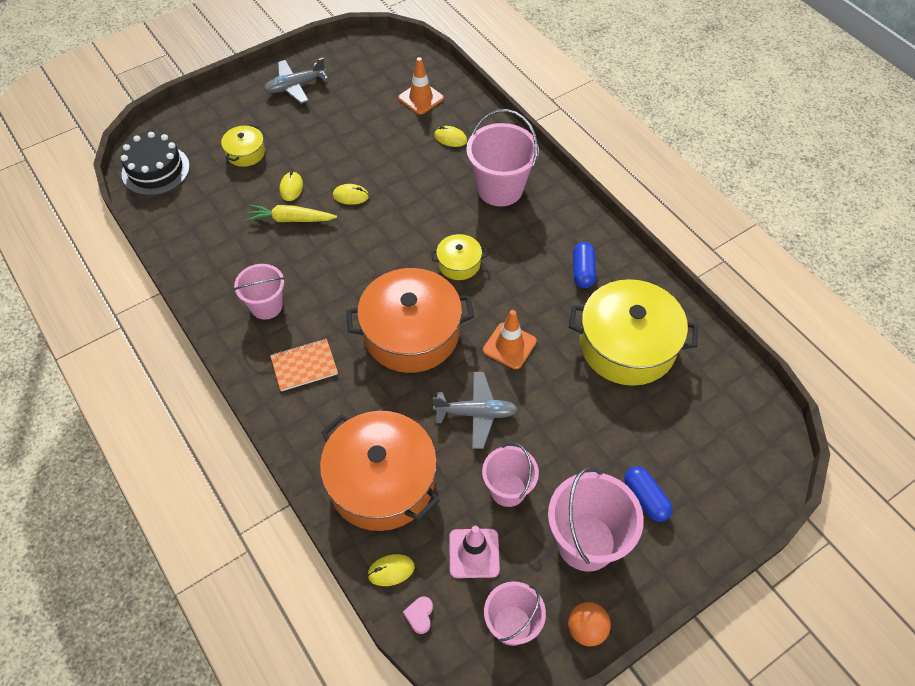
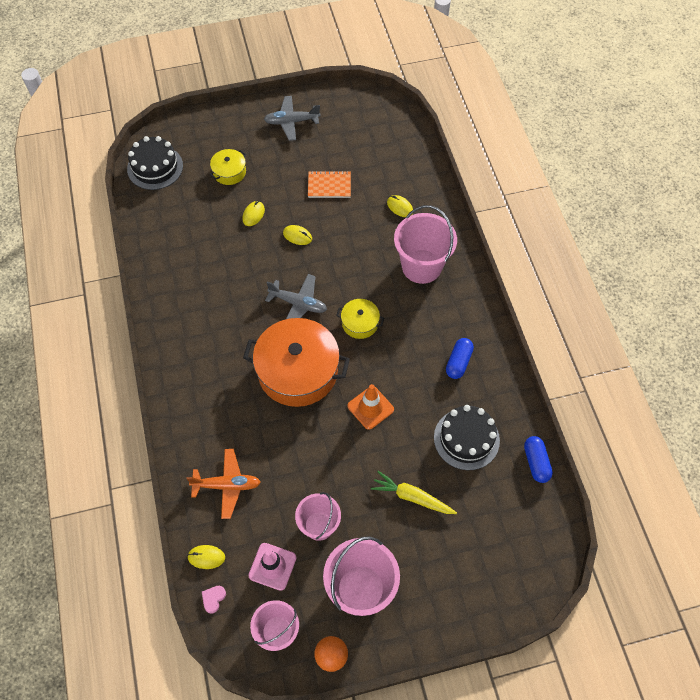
camera: 20 degrees right, 5 degrees up
pink bucket [234,264,285,319] -> none
yellow carrot [246,205,337,222] -> yellow carrot moved to [371,471,457,514]
orange notebook [270,339,338,391] -> orange notebook moved to [308,171,351,198]
orange pot [320,411,440,531] -> orange plane [187,449,261,519]
orange traffic cone [398,57,444,114] -> none
grey plane [433,372,518,449] -> grey plane moved to [265,274,327,319]
yellow pot [569,279,698,386] -> black cake [434,405,500,470]
blue capsule [624,466,673,522] -> blue capsule moved to [524,436,553,483]

